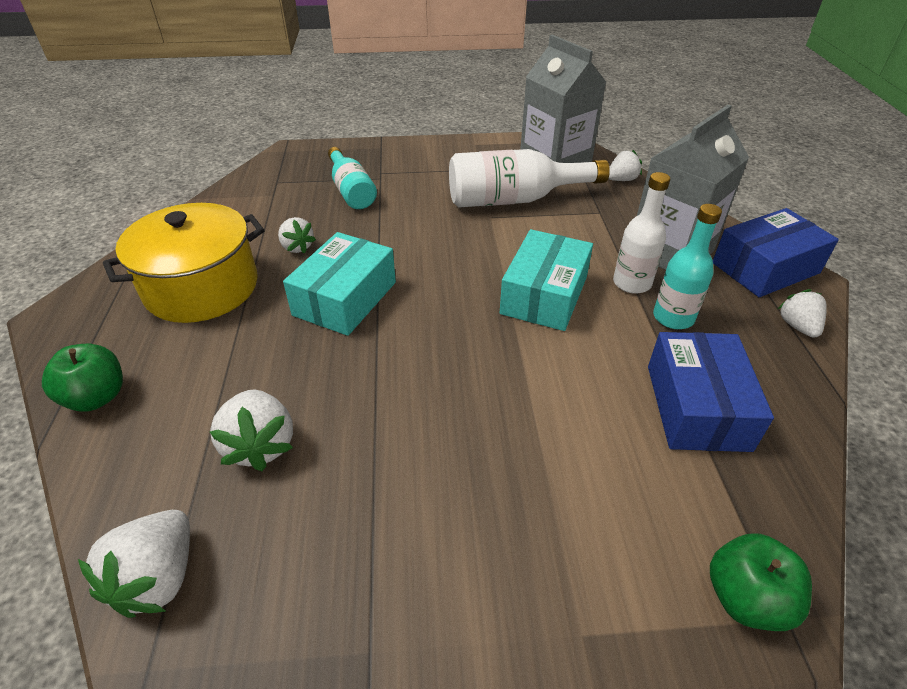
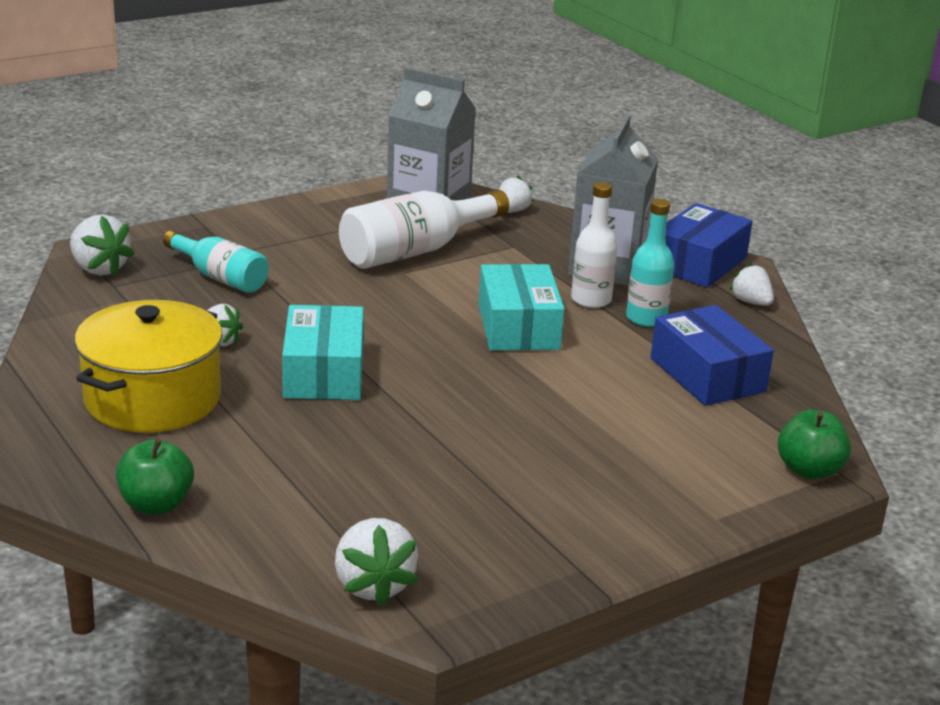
camera: 30 degrees left, 15 degrees down
white strawberry [210,390,293,471] -> white strawberry moved to [70,214,135,276]

